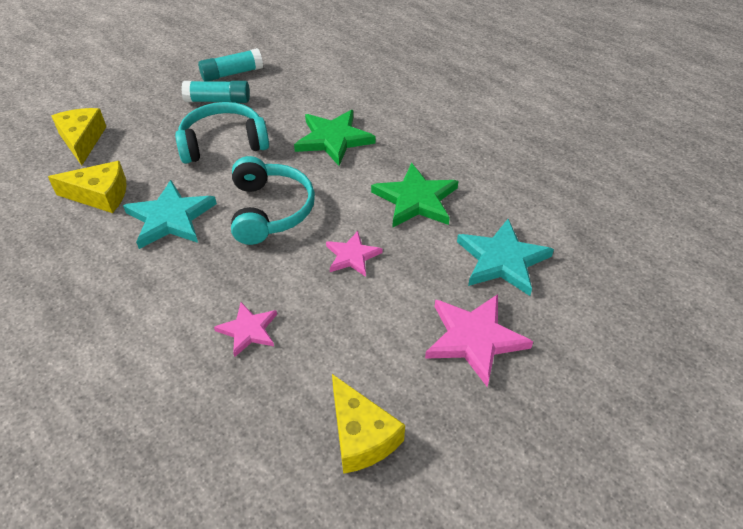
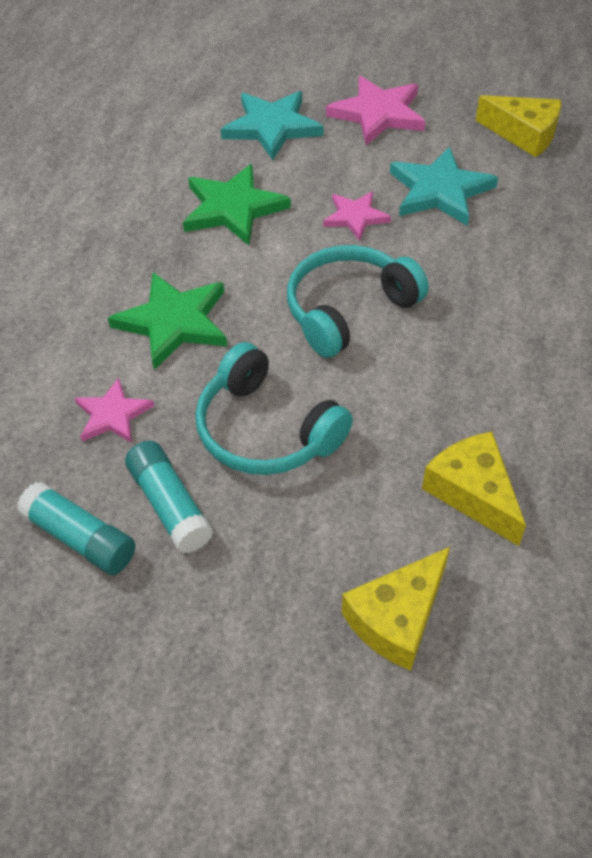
camera: 120 degrees left, 5 degrees up
turquoise star [123,180,217,249] -> turquoise star moved to [390,146,498,226]
pink star [214,302,277,357] -> pink star moved to [75,377,154,443]
yellow cheese [332,374,405,474] -> yellow cheese turned 90 degrees clockwise [476,95,561,157]

